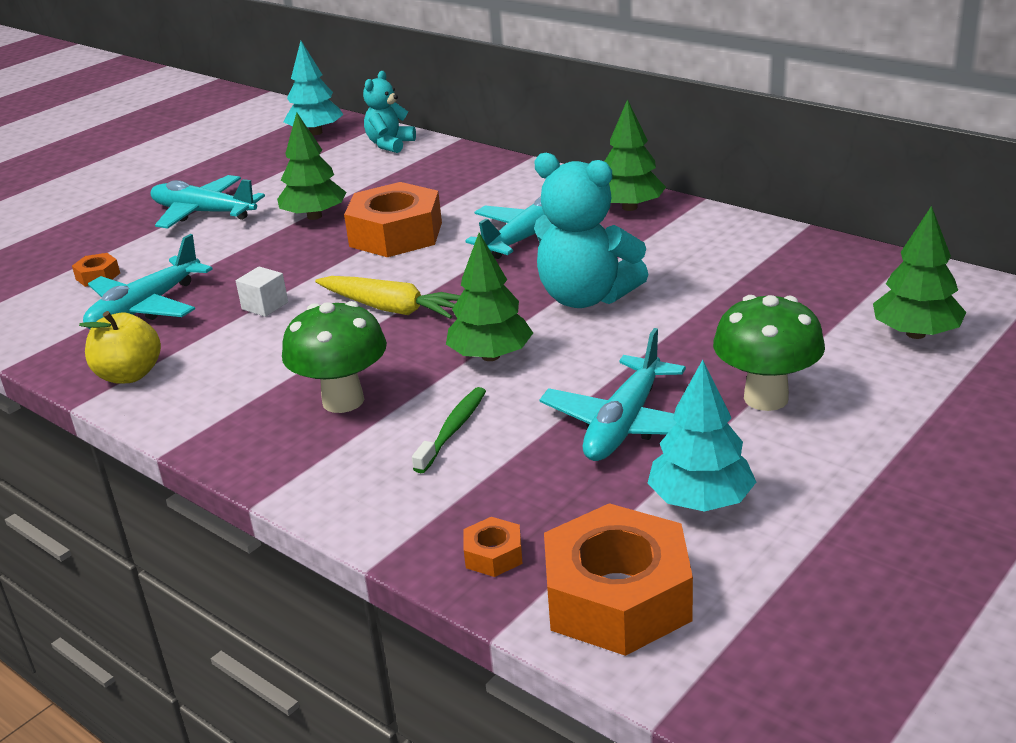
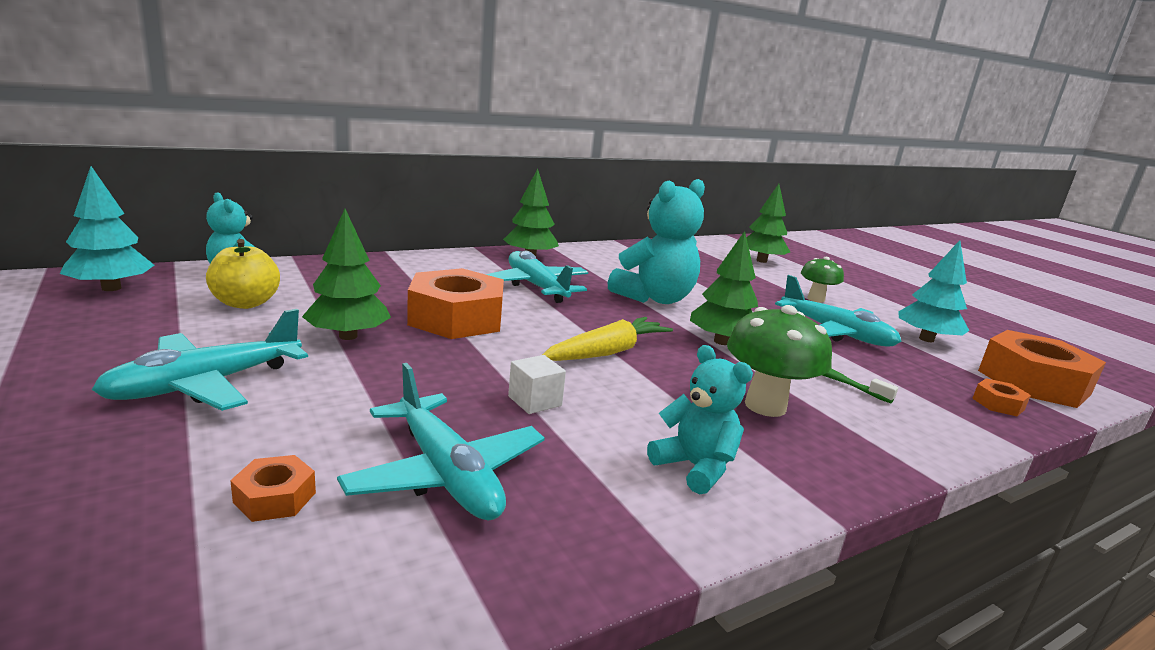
camera: 75 degrees left, 10 degrees down
yellow apple [79,311,161,383] -> yellow apple moved to [206,239,280,309]
green mushroom [713,295,825,411] -> green mushroom [801,257,844,303], size x0.63
none -> turquoise teddy bear [647,345,753,494]

